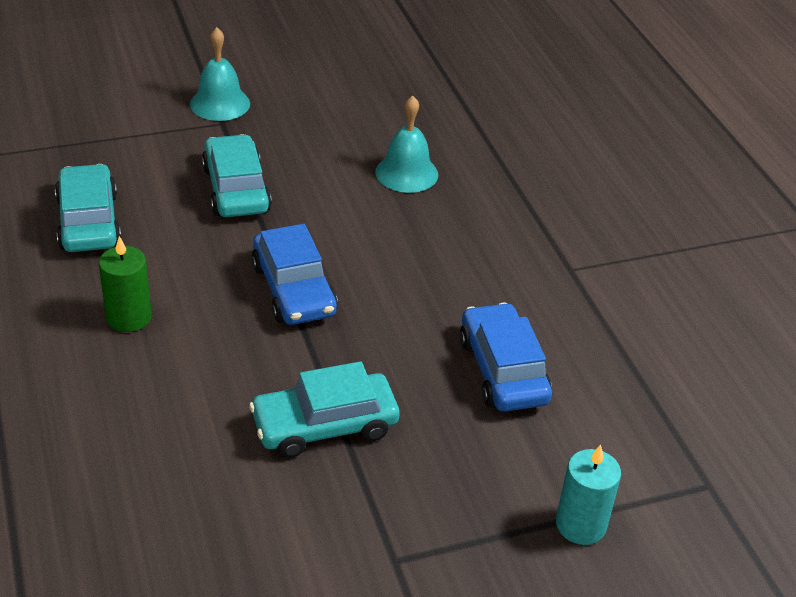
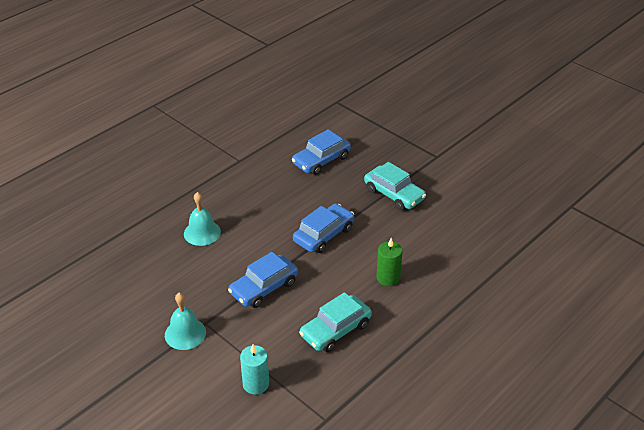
camera: 115 degrees left, 0 degrees up
turquoise car [202,134,272,217] -> blue car [228,252,298,308]
turquoise candle [556,445,621,545] -> turquoise candle moved to [240,344,269,395]

